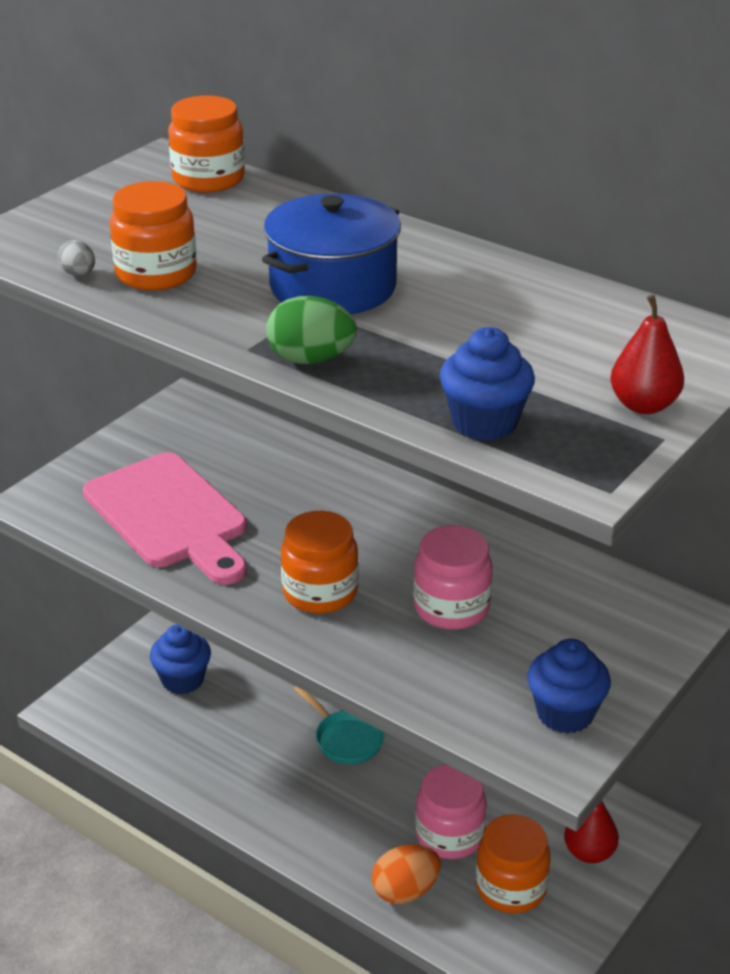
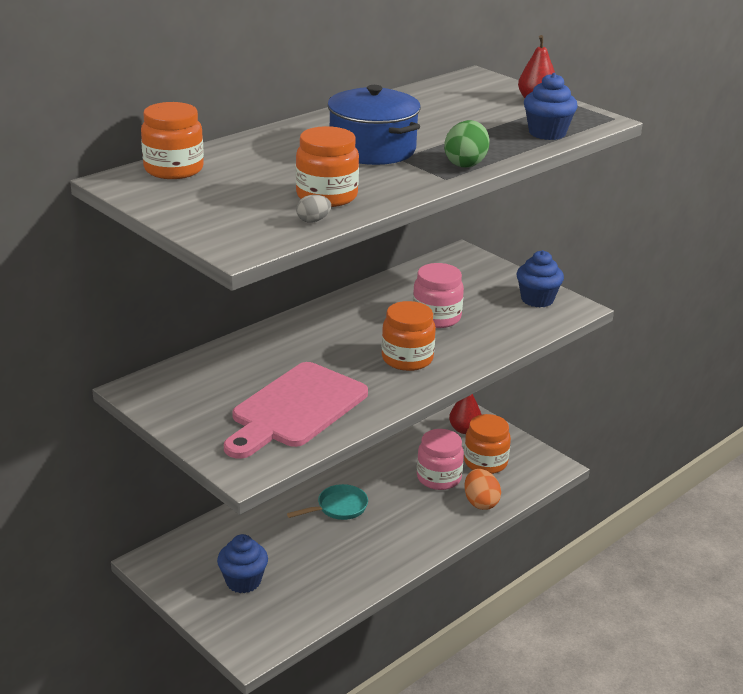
camera: 80 degrees left, 5 degrees down
pink cutting board [83,452,247,585] -> pink cutting board turned 150 degrees clockwise [224,362,368,459]

